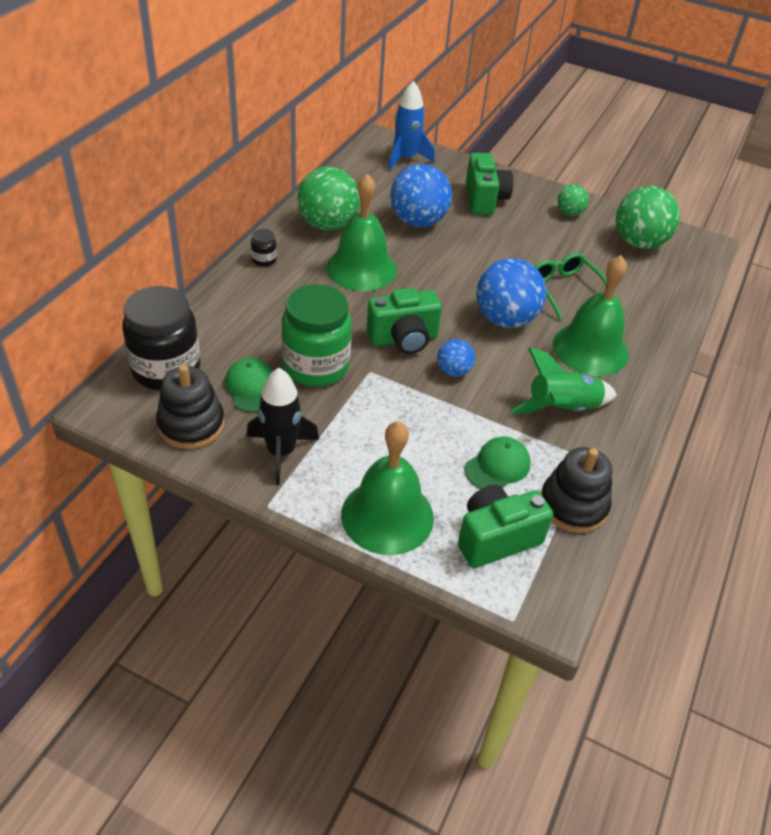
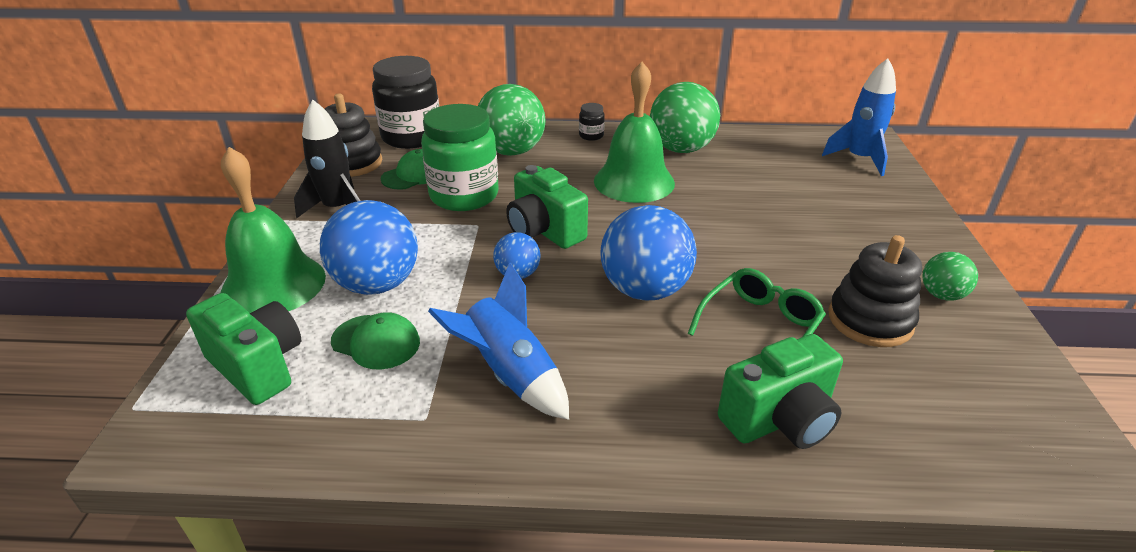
camera: 70 degrees right, 10 degrees down
blue ball [390,164,452,227] -> blue ball moved to [320,200,418,295]
green camera [466,153,513,215] -> green camera moved to [718,334,843,449]
green rocket [510,348,617,414] -> blue rocket [428,262,569,420]
black stacking toy [541,447,612,533] -> black stacking toy moved to [828,235,922,347]
green bell [553,255,629,376] -> none
green ball [616,186,680,249] -> green ball moved to [478,84,546,156]

